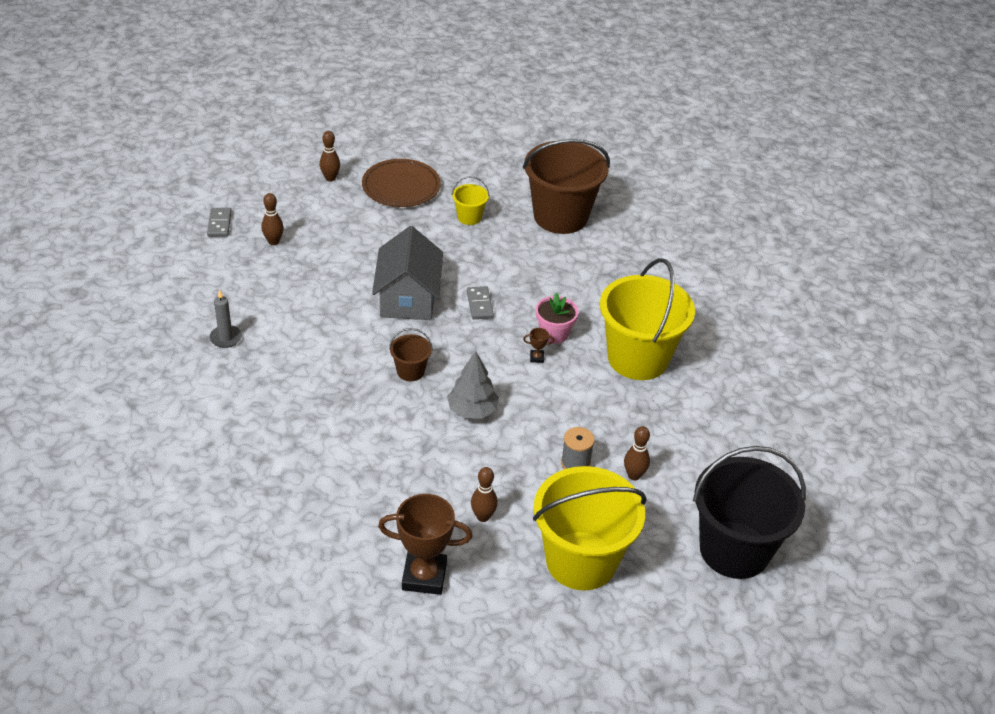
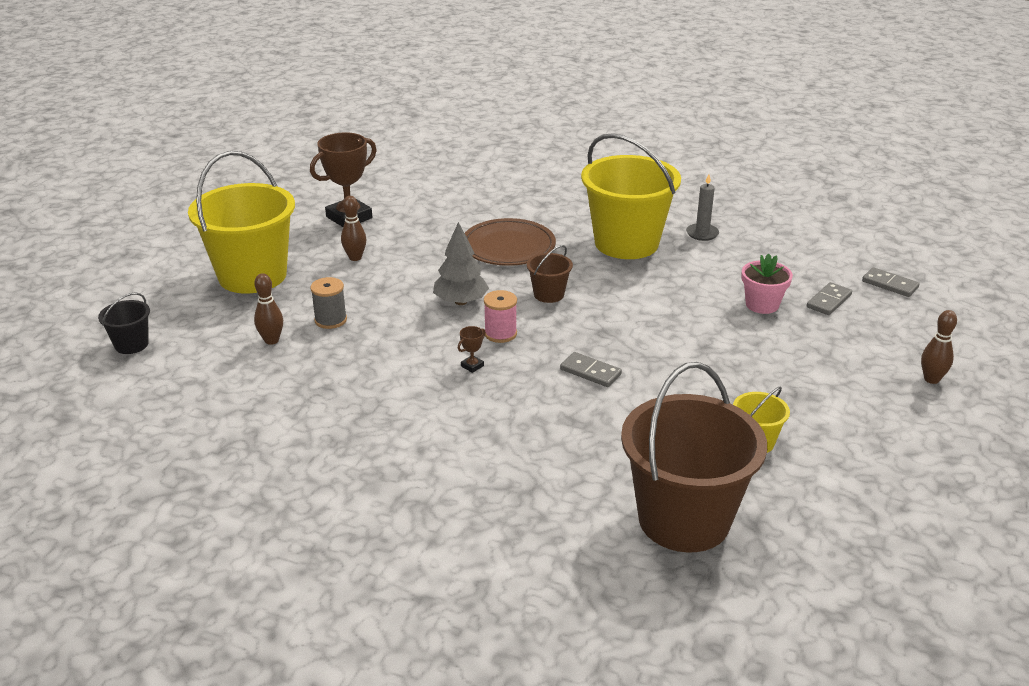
camera: 135 degrees right, 10 degrees down
brown bowling pin [261,193,284,245] -> grey domino [807,282,852,315]
brown plate [362,159,441,207] -> brown plate moved to [465,218,556,266]
grey house [372,226,443,320] -> none
pink flower pot [536,293,579,344] -> pink flower pot moved to [742,254,793,314]
yellow bucket [600,258,695,380] -> yellow bucket moved to [581,133,681,259]
black bucket [693,446,806,579] -> black bucket [98,292,150,354], size x0.44
none -> pink spool [484,290,517,343]

